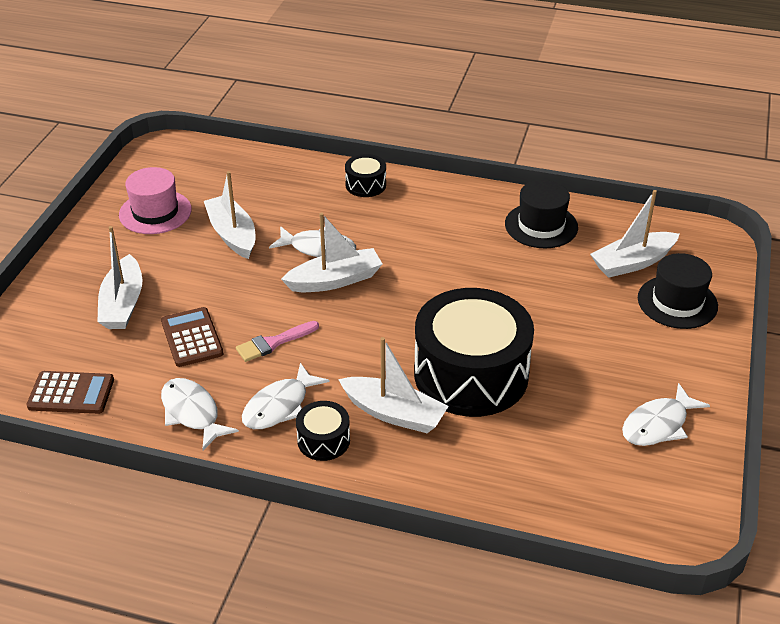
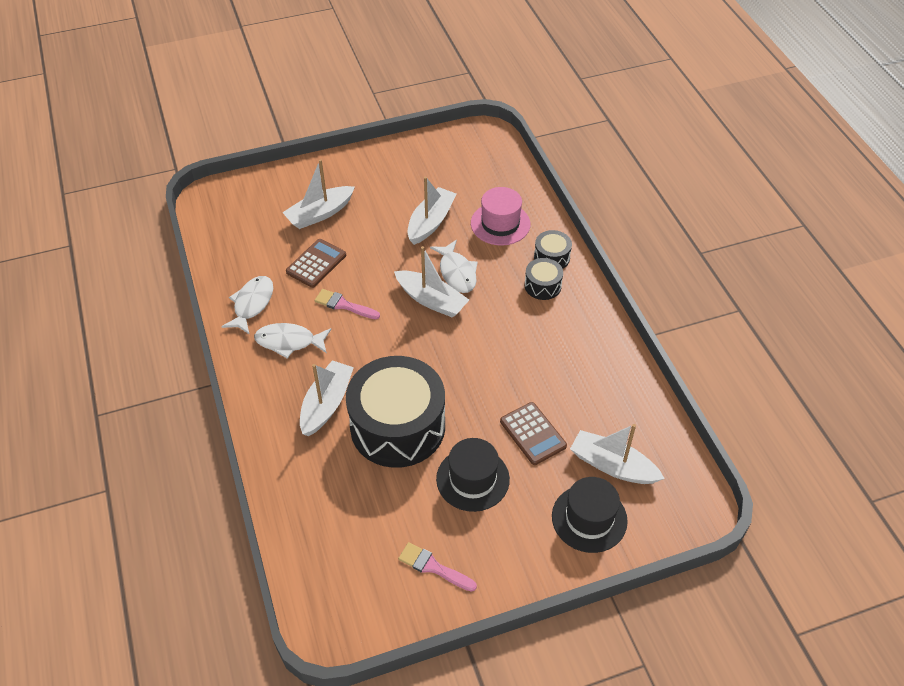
camera: 55 degrees right, 10 degrees up
brown calculator [26,371,114,414] -> brown calculator moved to [500,402,567,465]
pink hat [119,167,192,234] -> pink hat moved to [471,187,530,245]
black drum [296,401,350,461] -> black drum moved to [525,258,563,300]
white boat [338,337,449,433] -> white boat turned 150 degrees counterclockwise [300,360,354,436]
black hat [505,180,578,249] -> black hat moved to [436,438,510,512]
white fish [622,383,710,446] -> pink brush [398,542,477,592]

